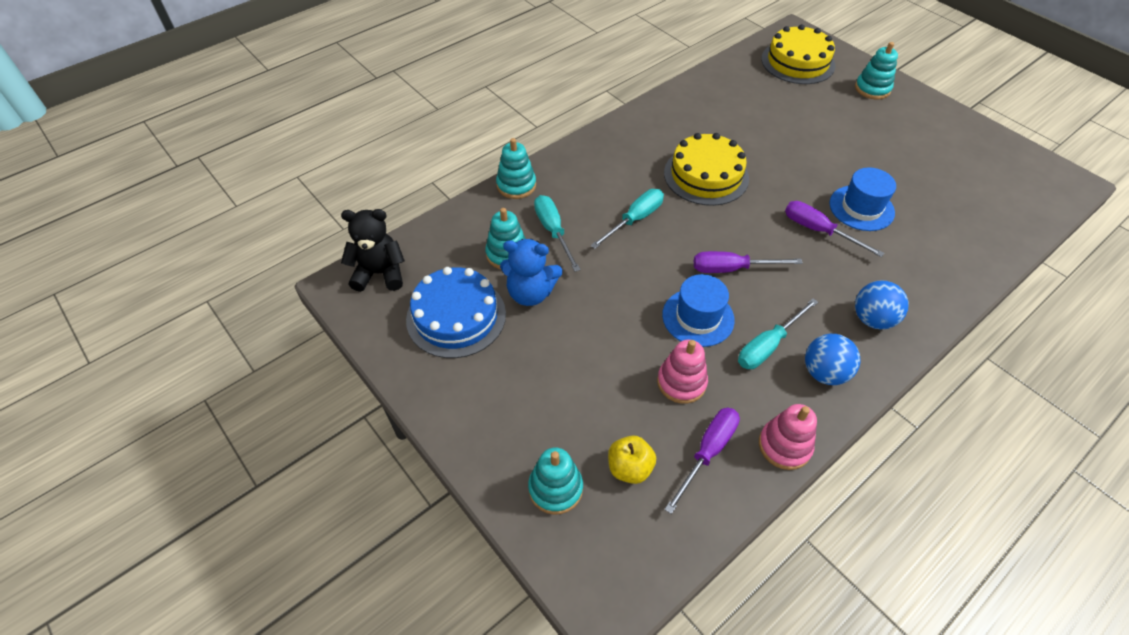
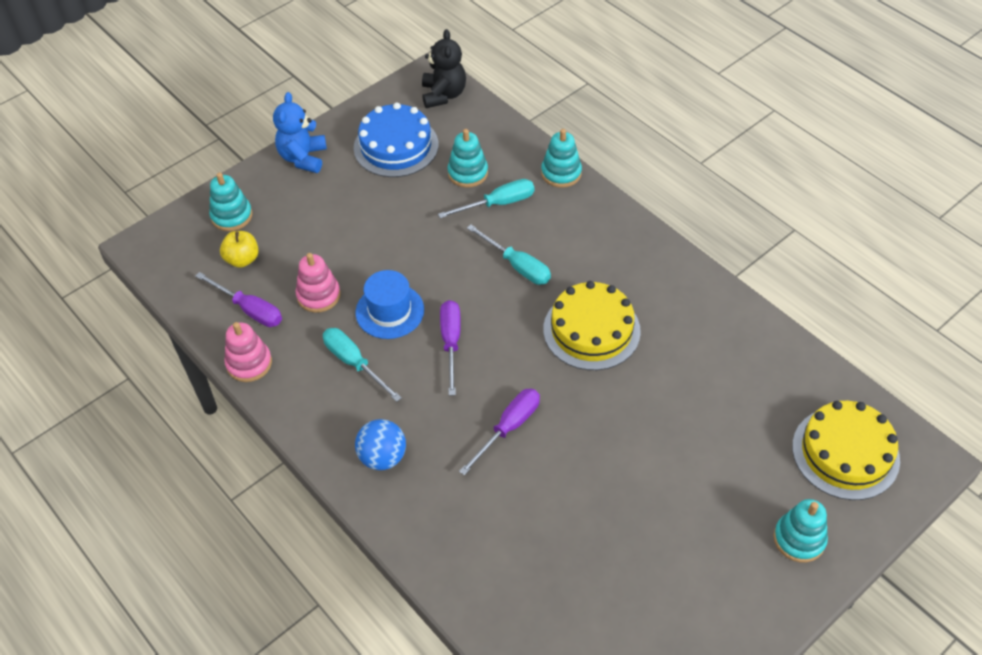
camera: 90 degrees right, 0 degrees up
blue teddy bear [500,239,562,306] -> blue teddy bear moved to [273,92,327,173]
blue ball [805,334,861,385] -> none
blue hat [829,168,896,231] -> none

